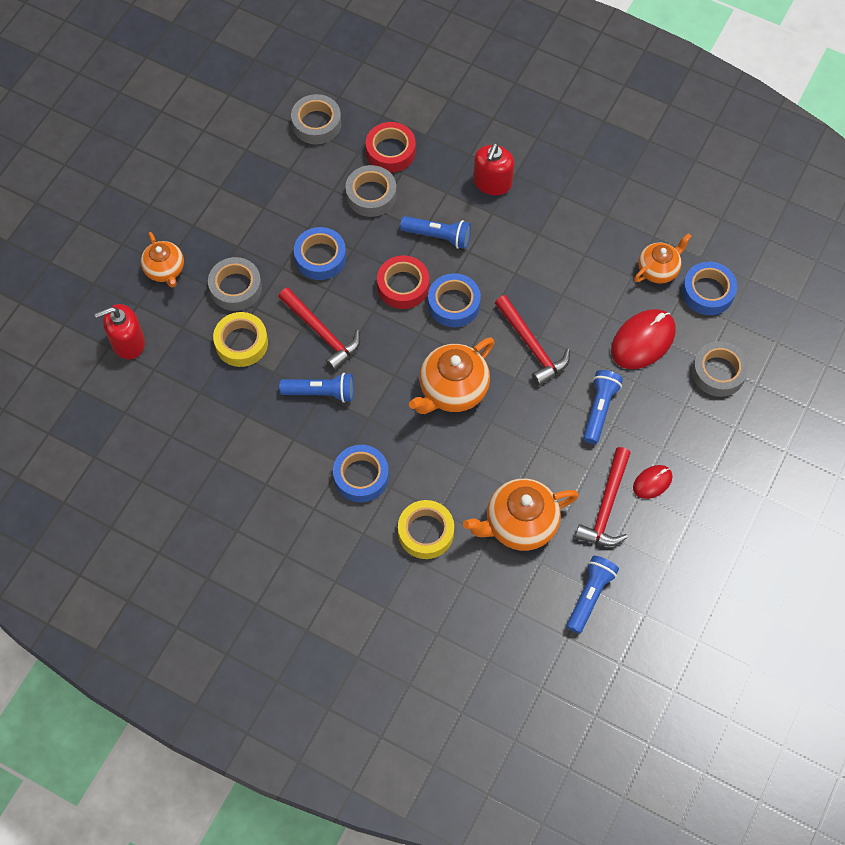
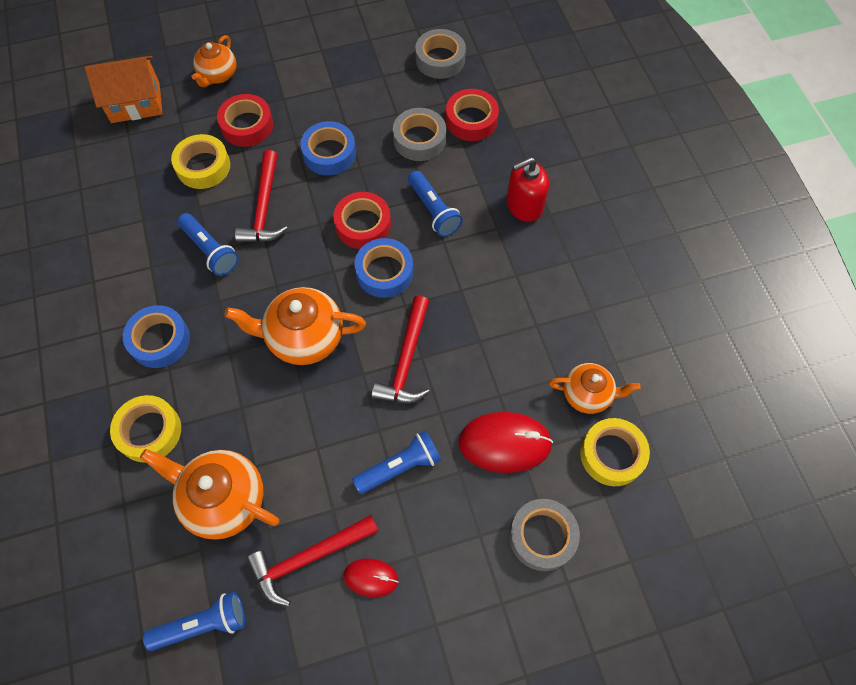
camera: 45 degrees right, 0 degrees up
red soap dispenser [95,304,145,359] -> orange house [85,56,163,123]
grey tape [208,257,262,311] -> red tape [217,94,273,147]
blue tape [682,262,737,315] -> yellow tape [580,418,650,486]

